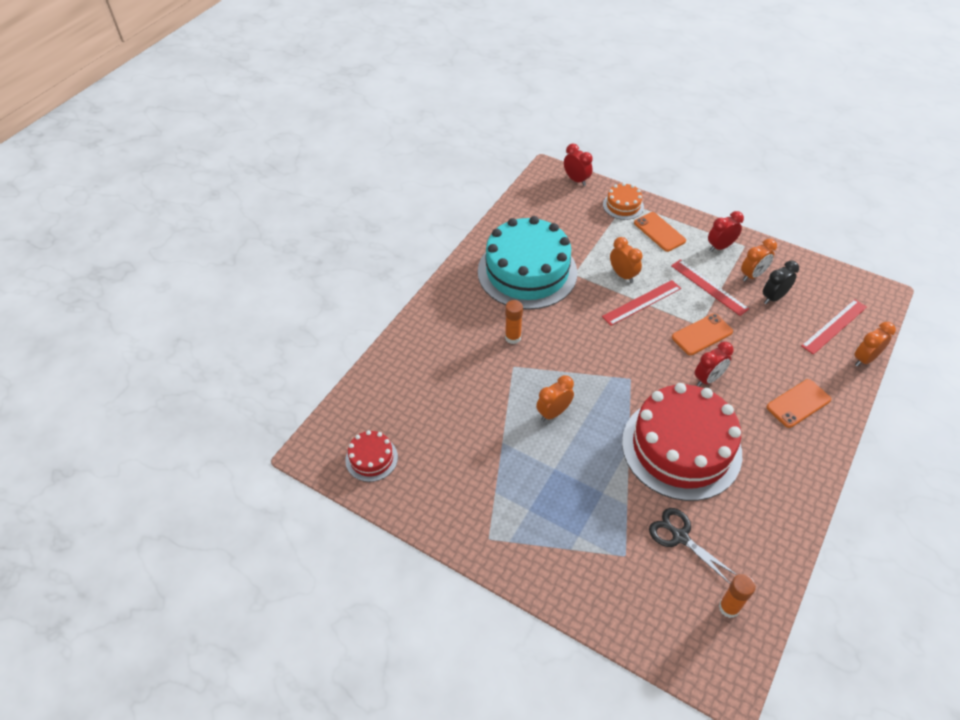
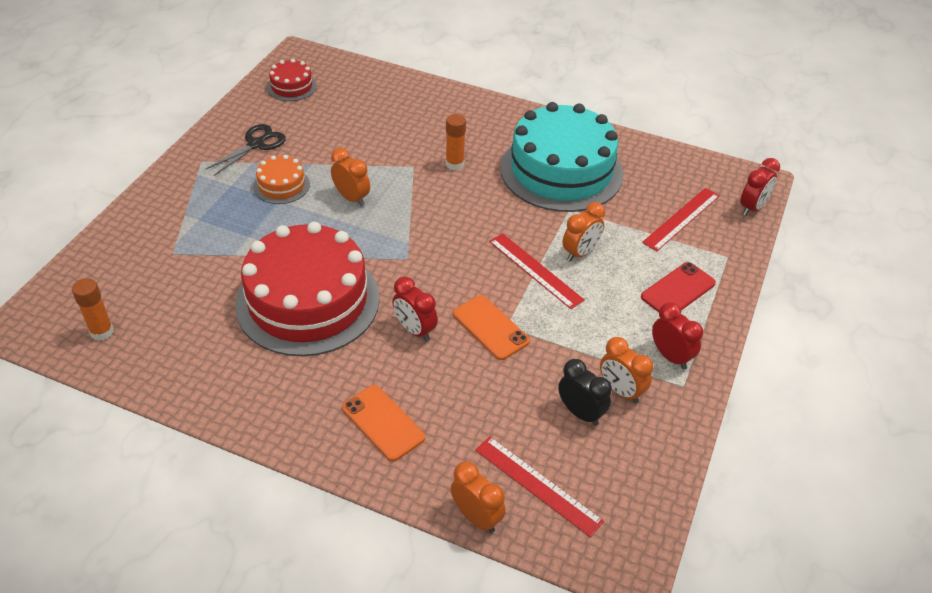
camera: 80 degrees right, 5 degrees down
orange cake [603,183,644,220] -> orange cake moved to [253,155,310,204]
orange phone [634,212,686,252] -> red phone [641,262,716,312]
black scissors [649,508,737,584] -> black scissors moved to [205,124,286,176]
red ruler [671,259,749,316] -> red ruler moved to [642,188,720,251]

